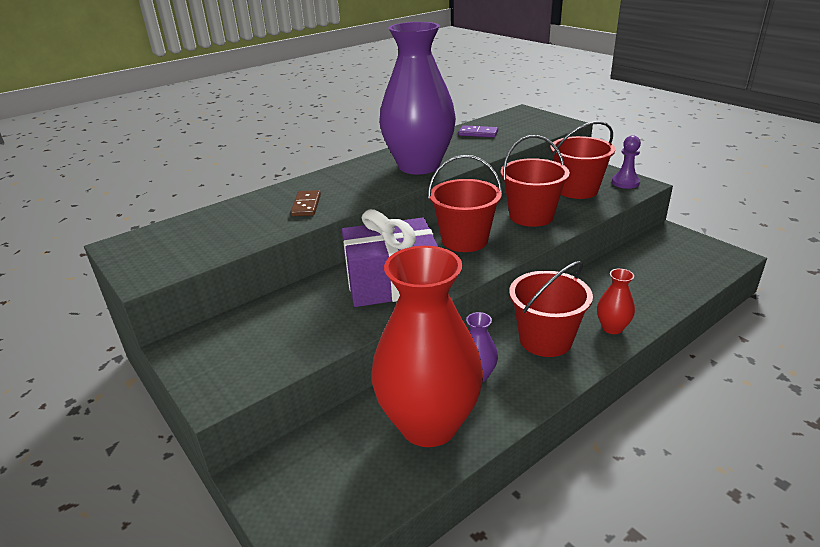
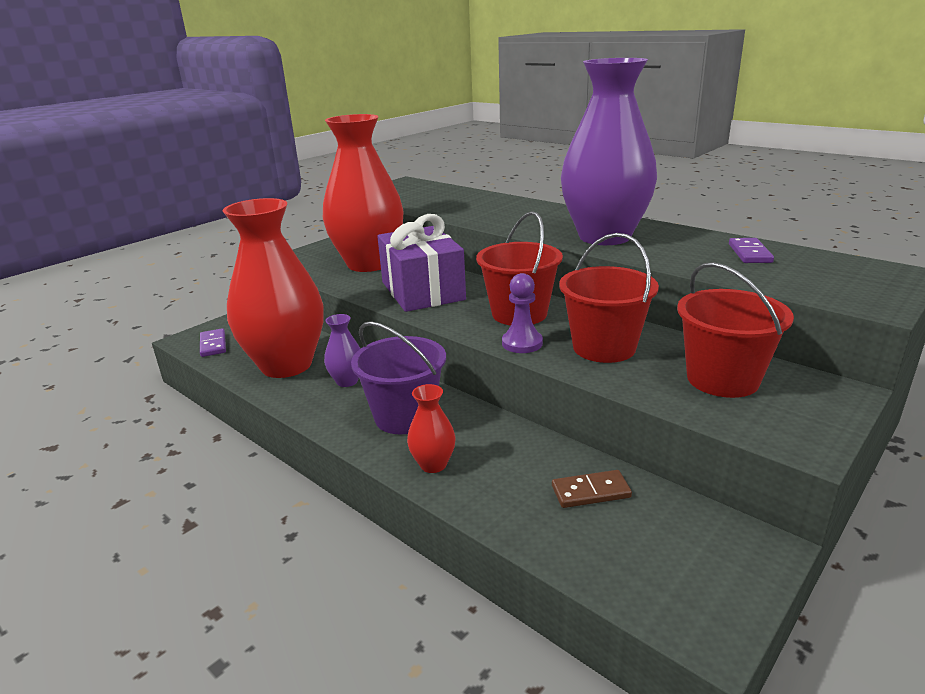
camera: 80 degrees right, 5 degrees down
brown domino [291,190,321,216] -> brown domino moved to [552,470,632,508]
red bucket [509,261,593,357] -> purple bucket [351,321,446,434]
purple pawn [612,135,641,189] -> purple pawn moved to [502,273,543,353]
none -> purple domino [200,328,226,357]
none -> red vase [323,114,404,272]

